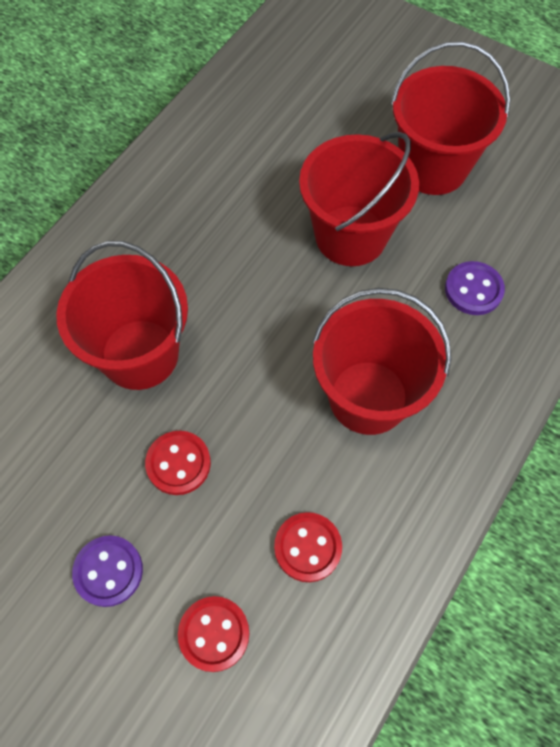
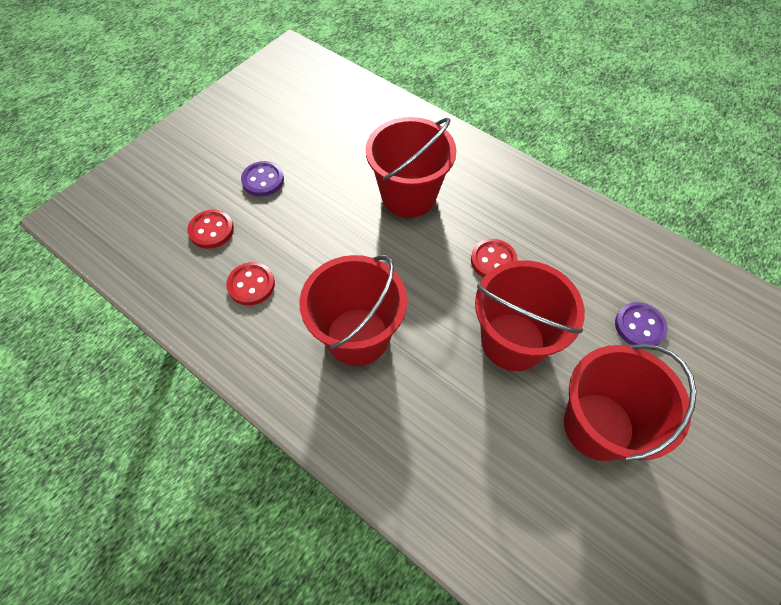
camera: 95 degrees right, 5 degrees down
red button [145,431,211,495] -> red button moved to [471,239,518,277]
purple button [445,261,505,315] -> purple button moved to [615,302,668,346]

